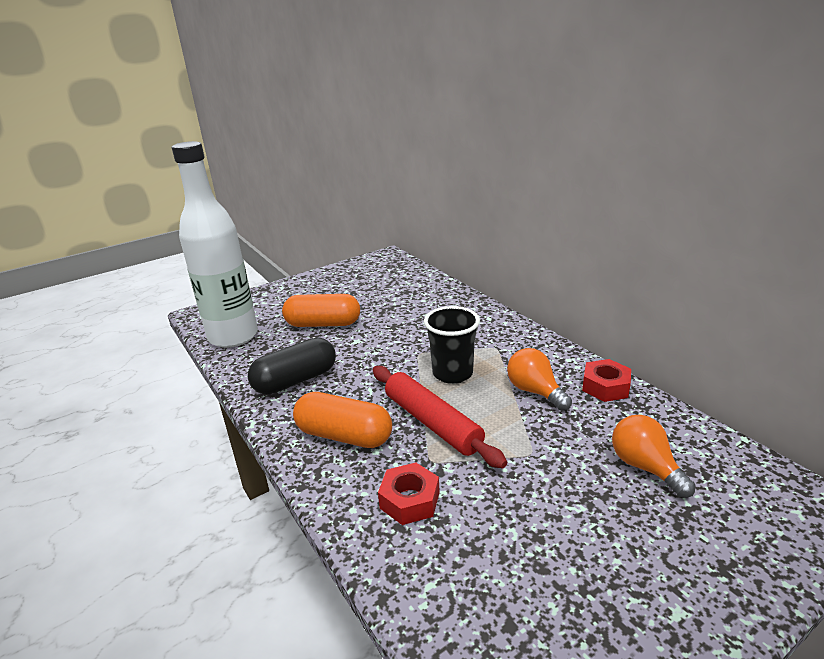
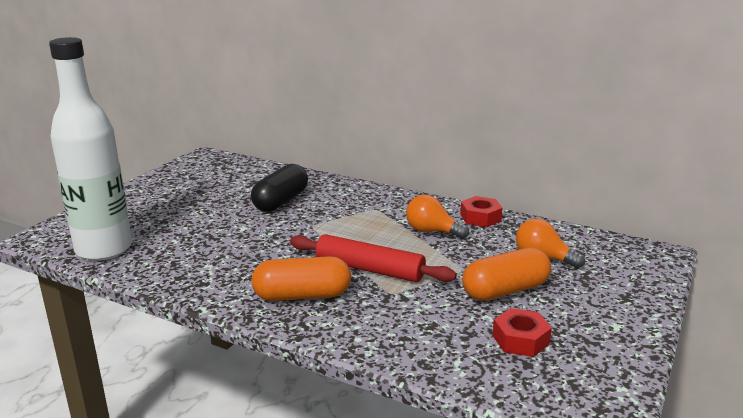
camera: 30 degrees left, 5 degrees down
black capsule [248,338,336,395] -> black capsule moved to [251,164,308,212]
orange capsule [282,294,360,327] -> orange capsule moved to [462,247,551,301]
red nut [378,462,439,525] -> red nut moved to [493,308,552,357]
black cup [424,306,480,384] -> none

